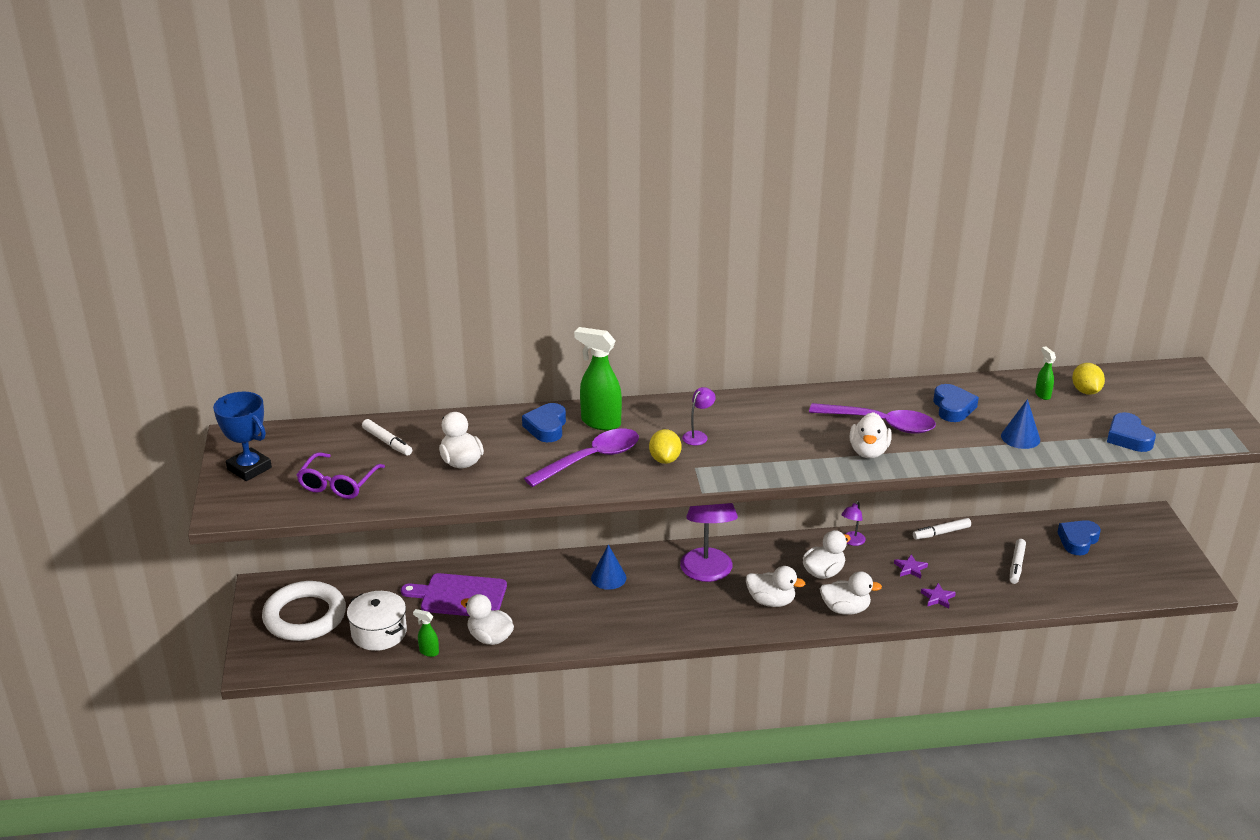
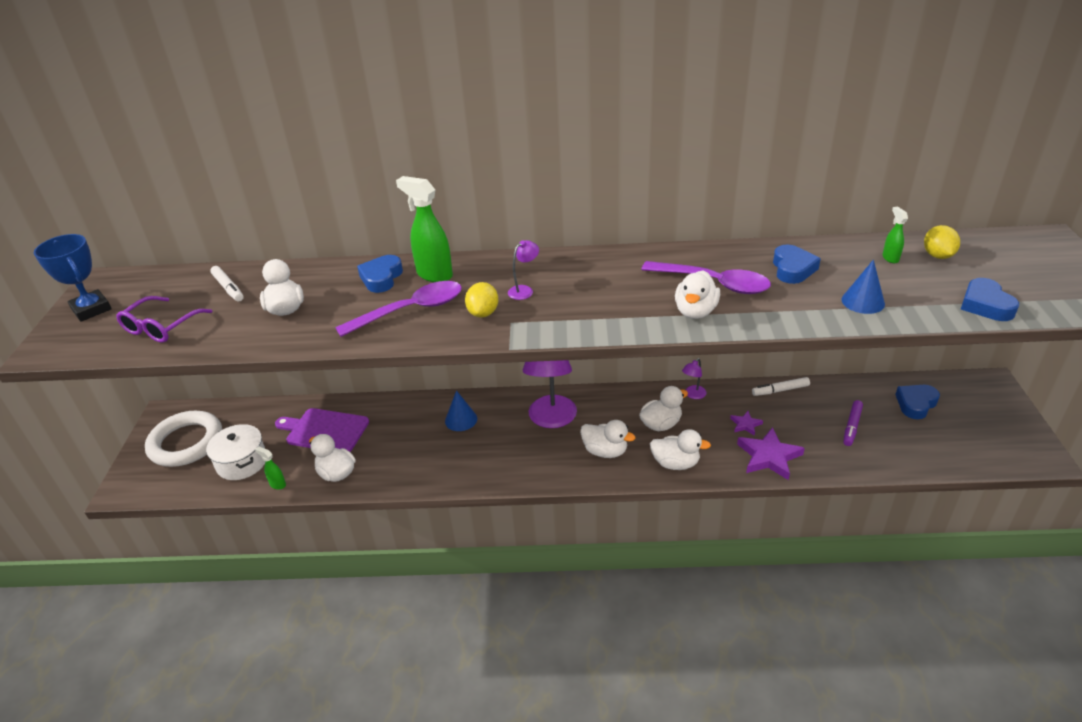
camera: 10 degrees right, 5 degrees up
purple star [921,583,956,608] -> purple star [737,427,805,480], size x1.94
white marker [1010,539,1026,584] -> purple marker [843,400,863,446]

